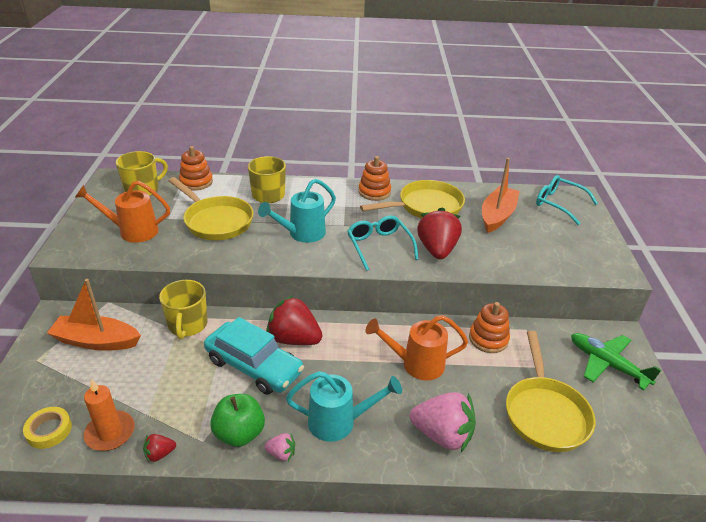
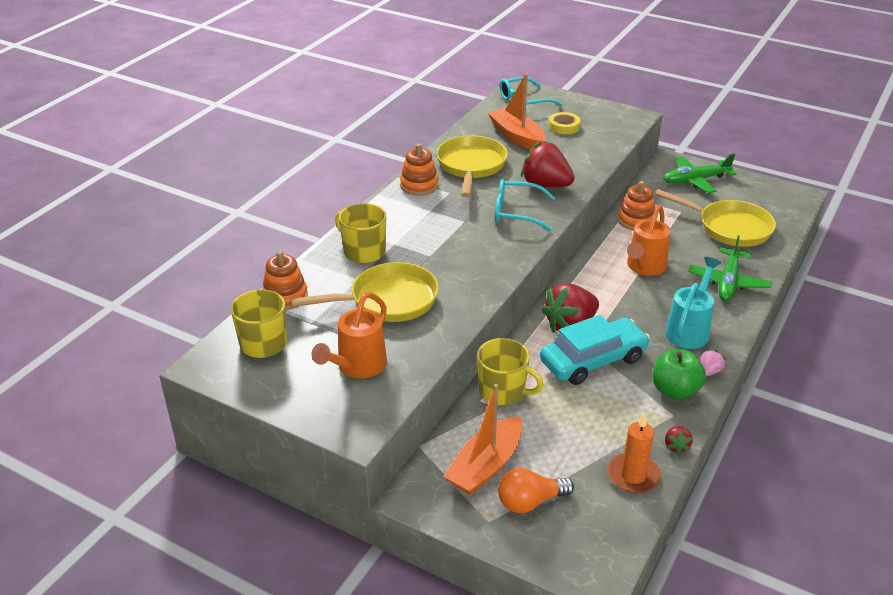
camera: 60 degrees left, 0 degrees up
yellow tape [23,407,72,449] -> yellow tape moved to [549,112,580,134]
turquoise watering can [258,179,336,243] -> none
pink strawberry [410,392,476,452] -> green plane [688,235,772,301]
none -> orange light bulb [498,468,574,513]

